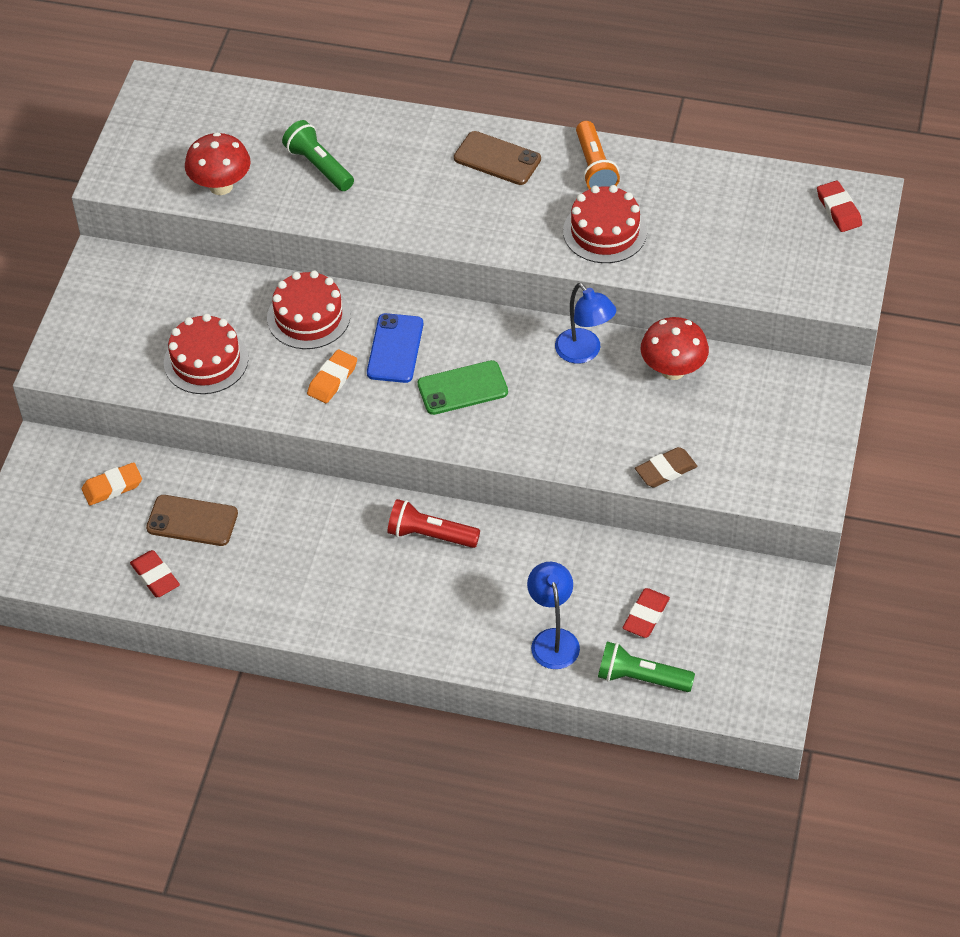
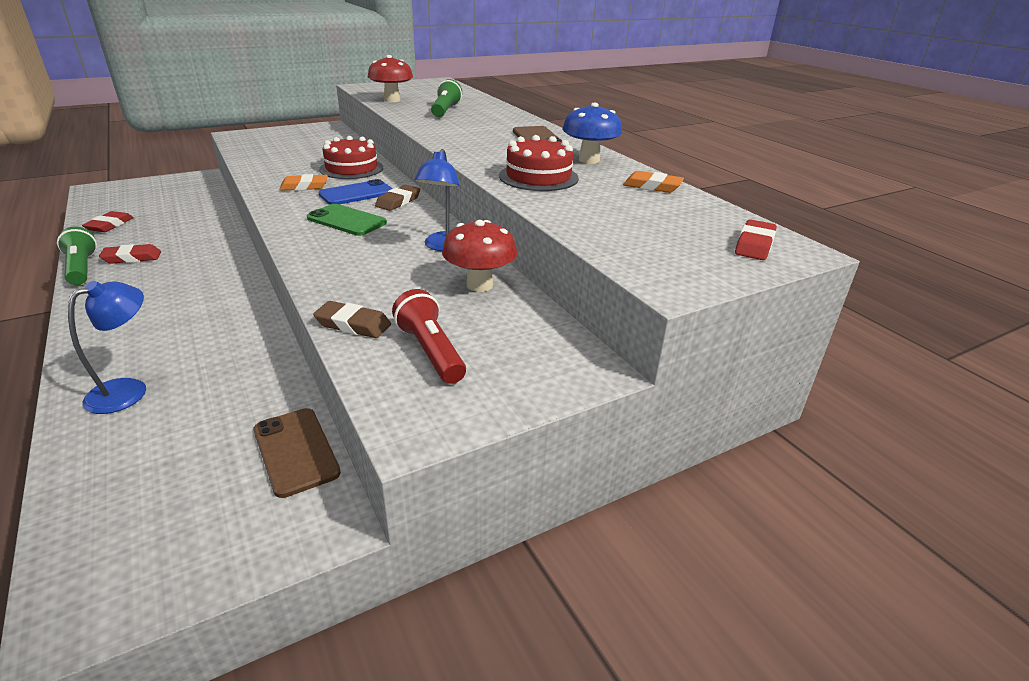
camera: 45 degrees right, 20 degrees down
orange eraser [82,462,142,505] -> orange eraser moved to [623,171,684,193]
brown phone [146,495,238,546] -> brown phone moved to [254,408,341,498]
red cake [164,314,248,394] -> none
red flashlight [387,499,480,548] -> red flashlight moved to [392,289,466,384]
orange flashlight [576,121,620,189] -> blue mushroom [562,103,622,164]
green flashlight [598,642,695,692] -> green flashlight moved to [57,227,97,285]
red eraser [623,588,670,638] -> red eraser moved to [99,244,161,264]
none -> brown eraser [375,185,420,211]

